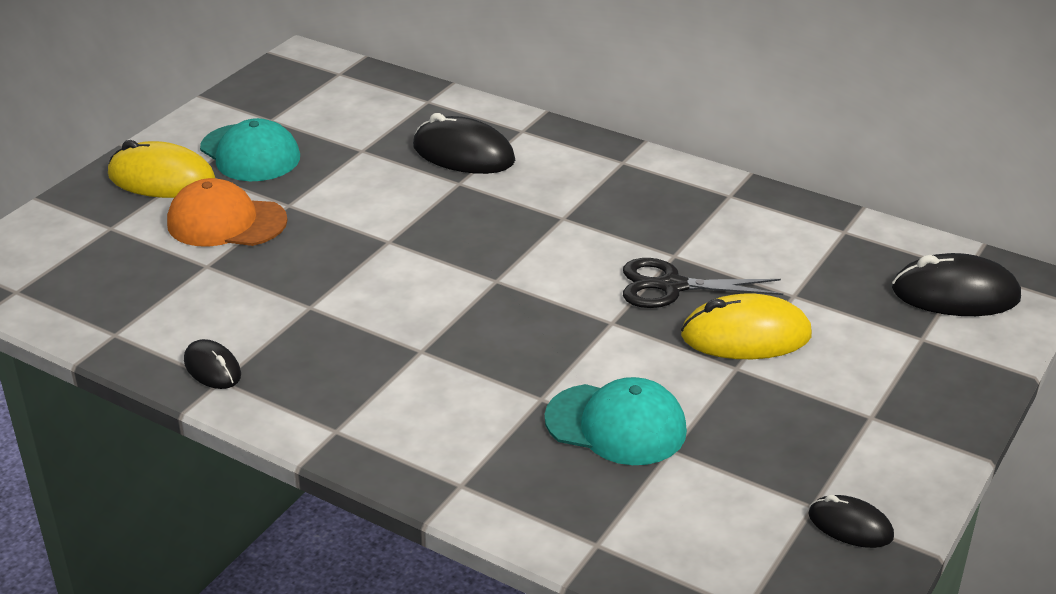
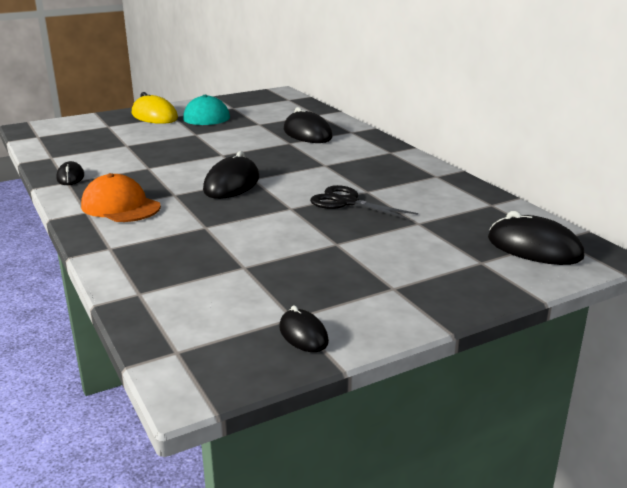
camera: 30 degrees right, 10 degrees down
orange cap [167,178,288,247] -> orange cap moved to [81,173,161,222]
turquoise cap [544,377,687,465] -> none
yellow mouse [681,293,812,359] -> none
none -> black mouse [203,151,259,199]

